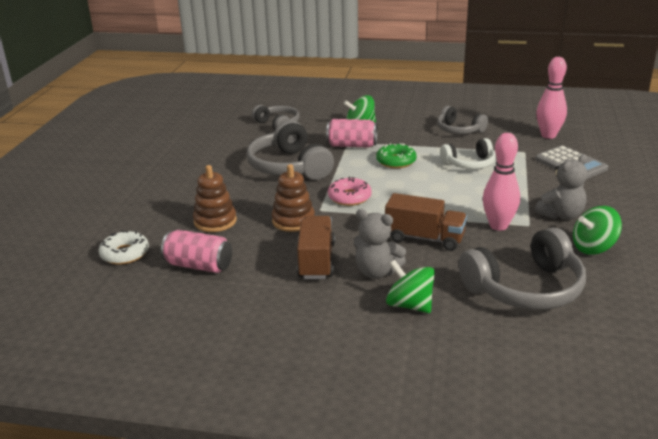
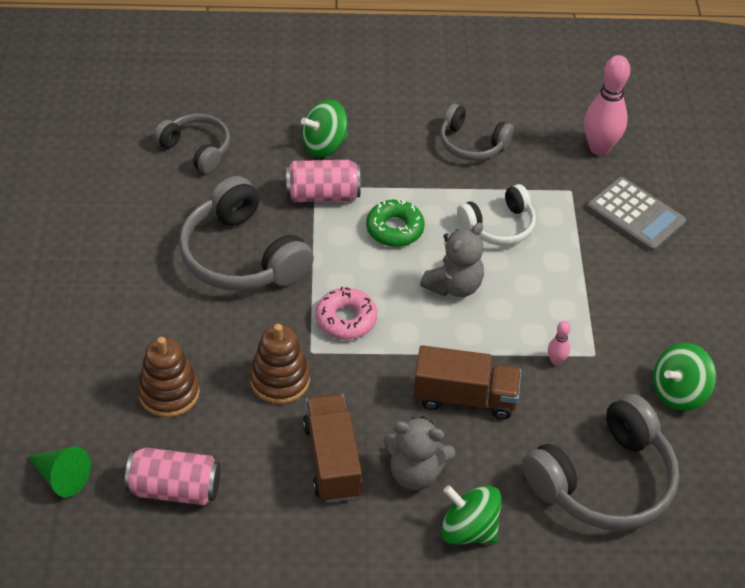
camera: 15 degrees left, 20 degrees up
white donut [98,230,149,265] -> green cone [28,446,91,497]
pink bowling pin [483,133,520,231] -> pink bowling pin [548,321,571,365], size x0.46
grey teddy bear [535,154,587,220] -> grey teddy bear moved to [420,223,484,297]

